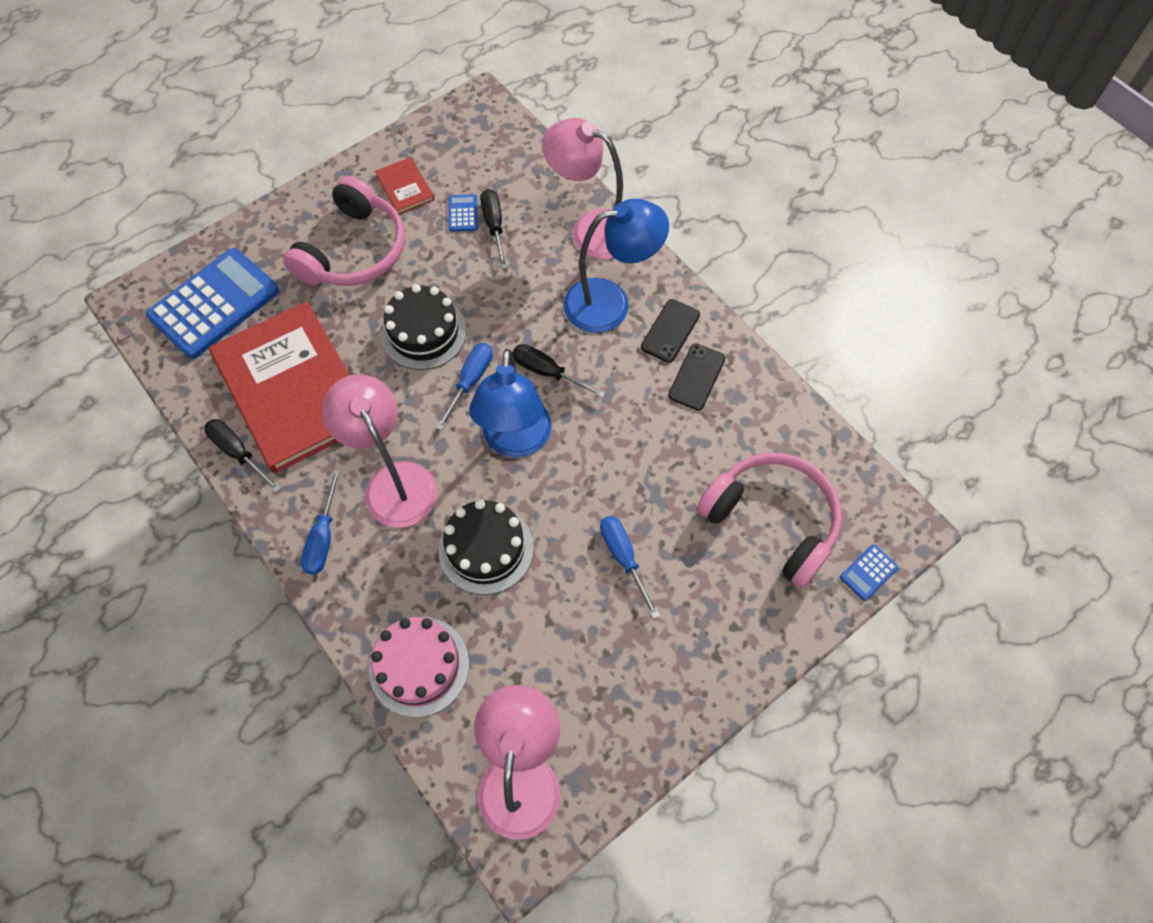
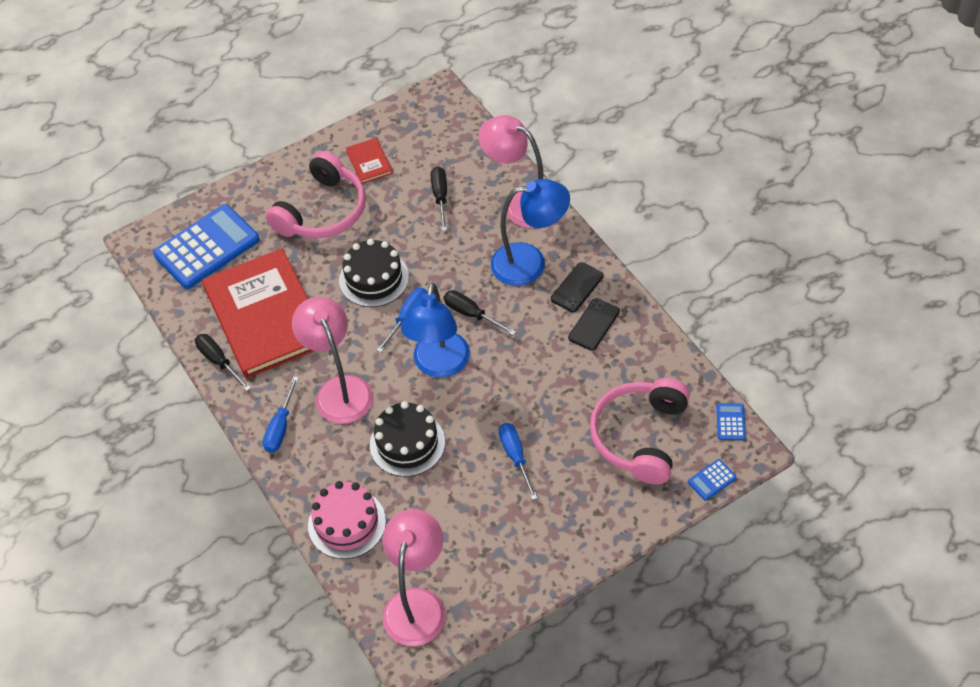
camera: 10 degrees right, 10 degrees down
blue calculator [448,194,478,232] -> blue calculator moved to [716,403,746,440]
pink headphones [697,453,842,588] -> pink headphones turned 120 degrees counterclockwise [590,378,690,484]

